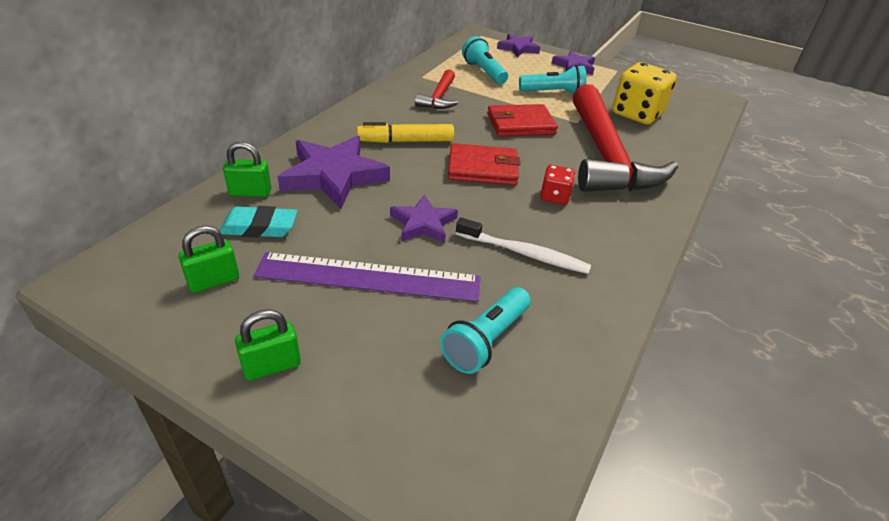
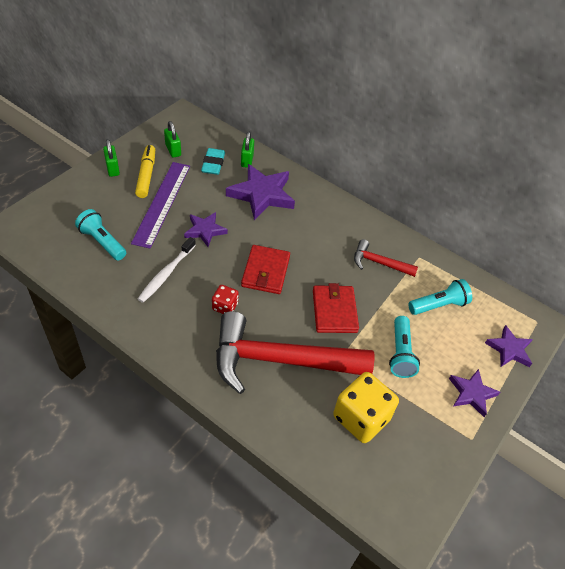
camera: 95 degrees right, 10 degrees up
yellow marker [357,122,454,143] -> yellow marker moved to [135,145,155,198]

